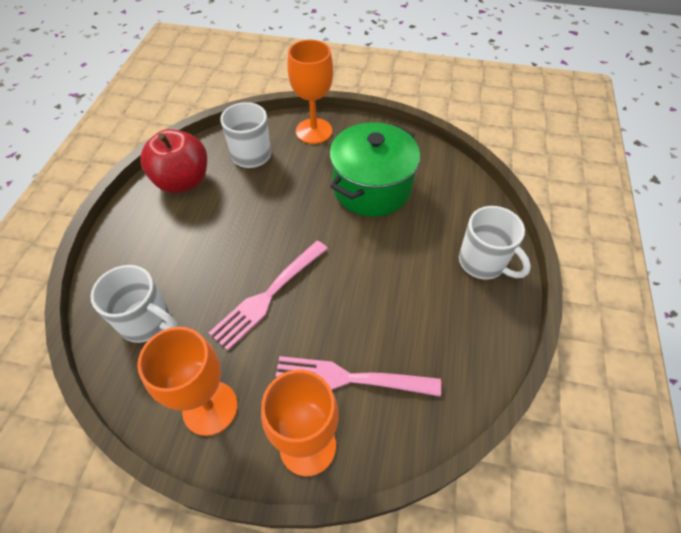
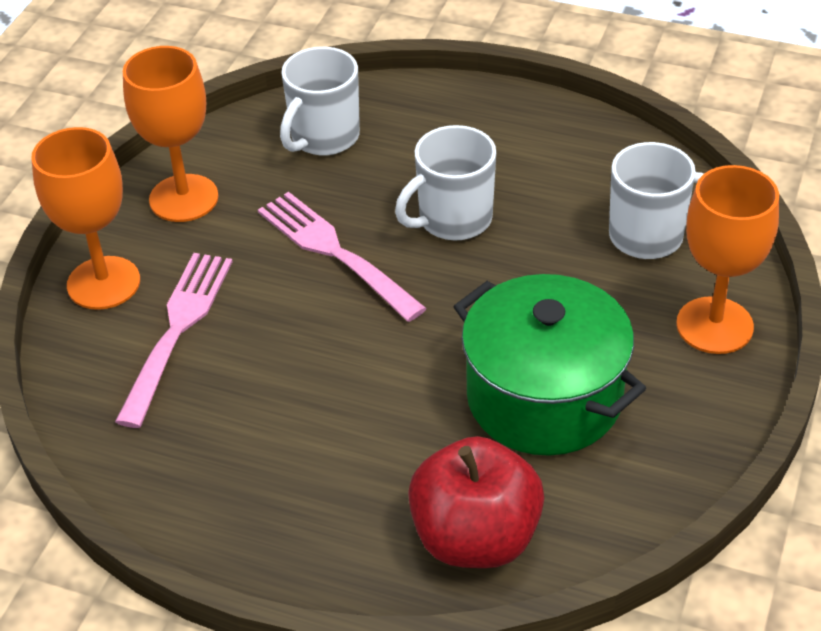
camera: 100 degrees right, 10 degrees down
red apple [140,129,207,193] -> red apple moved to [408,436,544,568]
white mug [459,206,531,280] -> white mug moved to [395,125,496,241]

